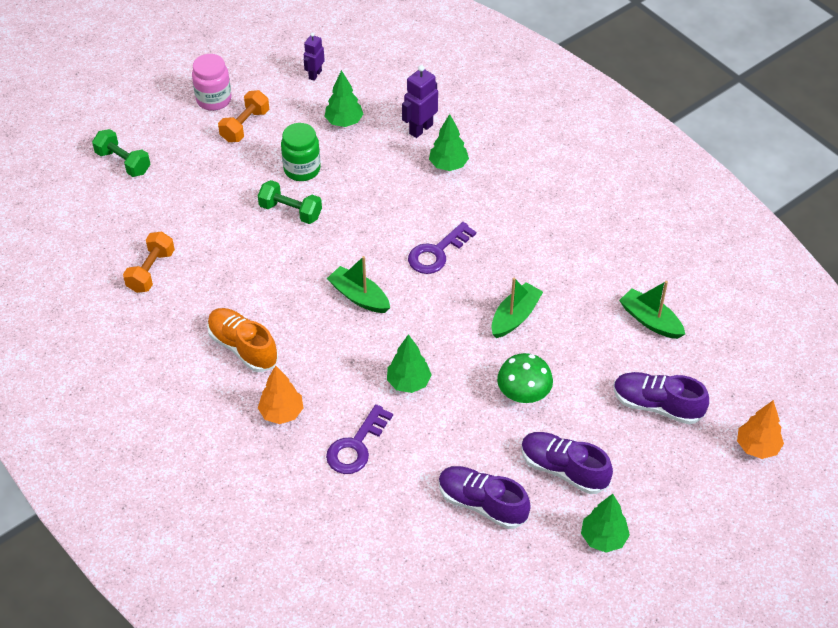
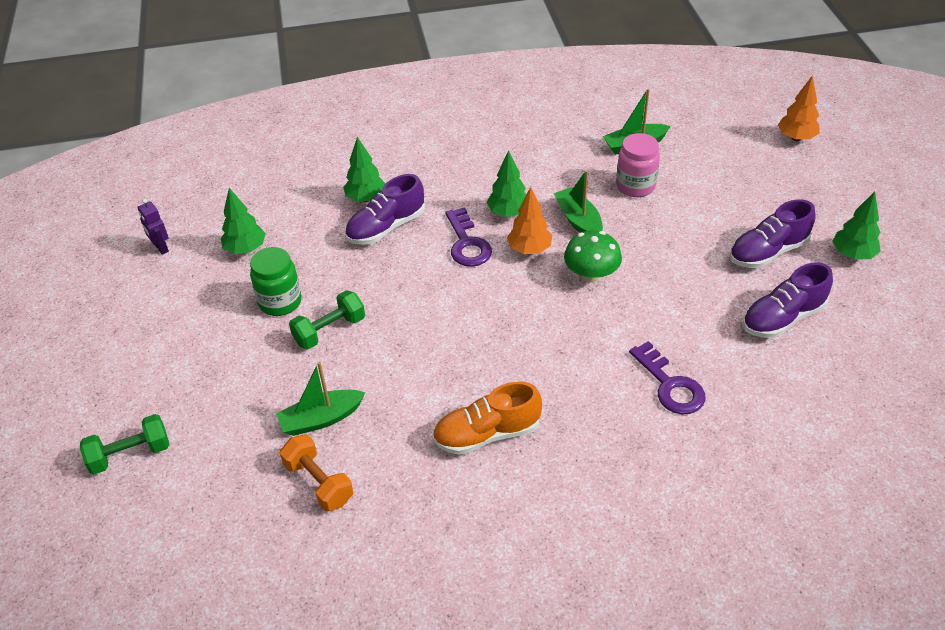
camera: 60 degrees left, 5 degrees down
pink jar [192,54,232,111] -> pink jar moved to [616,133,660,197]
orange dumbbell [218,90,269,142] -> none
orange tree [258,365,303,424] -> orange tree moved to [507,187,552,254]
green boat [327,256,390,313] -> green boat moved to [276,362,366,436]
green tree [387,334,432,393] -> green tree moved to [487,150,527,217]
purple robot [402,65,438,138] -> none
green mushroom [497,353,553,403] -> green mushroom moved to [564,230,622,283]
purple shoe [614,372,709,425] -> purple shoe moved to [345,174,425,245]

